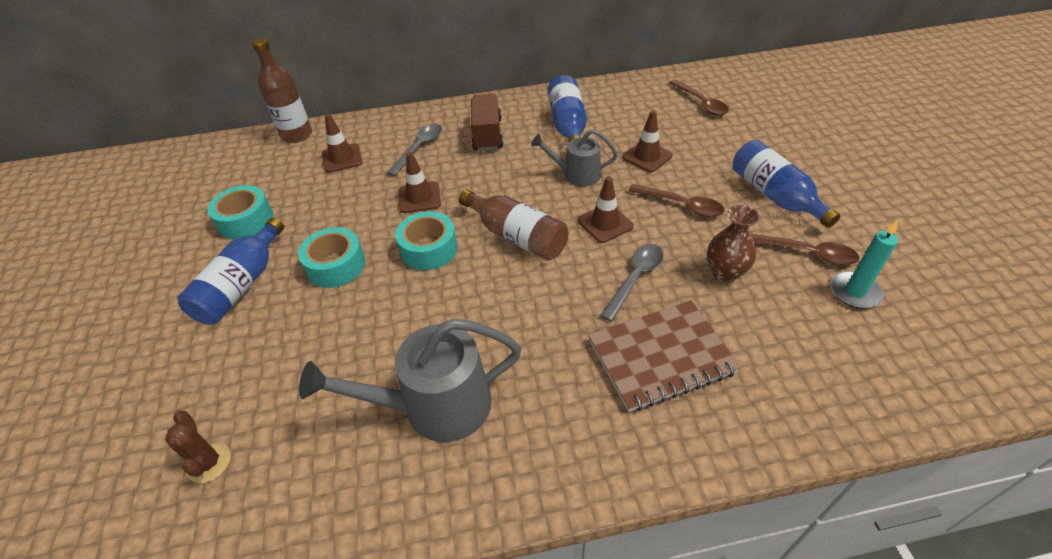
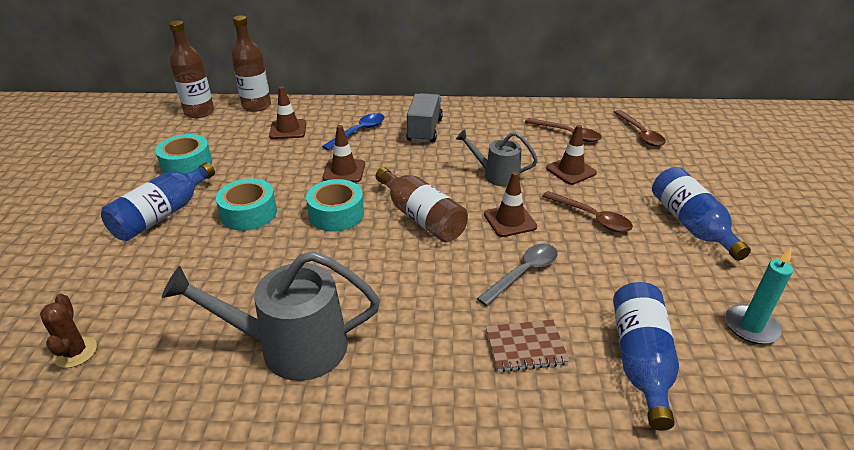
camera: 10 degrees right, 10 degrees down
grey spoon [387,124,442,176] -> blue spoon [322,113,384,150]
brown truck [471,94,503,151] -> grey truck [406,93,443,143]
blue bottle [547,75,587,143] -> blue bottle moved to [613,282,679,431]
brown notebook [588,300,741,412] -> brown notebook [486,320,570,372], size x0.58
brown vase [707,205,760,282] -> none
brown spoon [751,234,859,265] -> brown spoon moved to [525,118,602,142]
none -> brown bottle [169,21,214,118]

